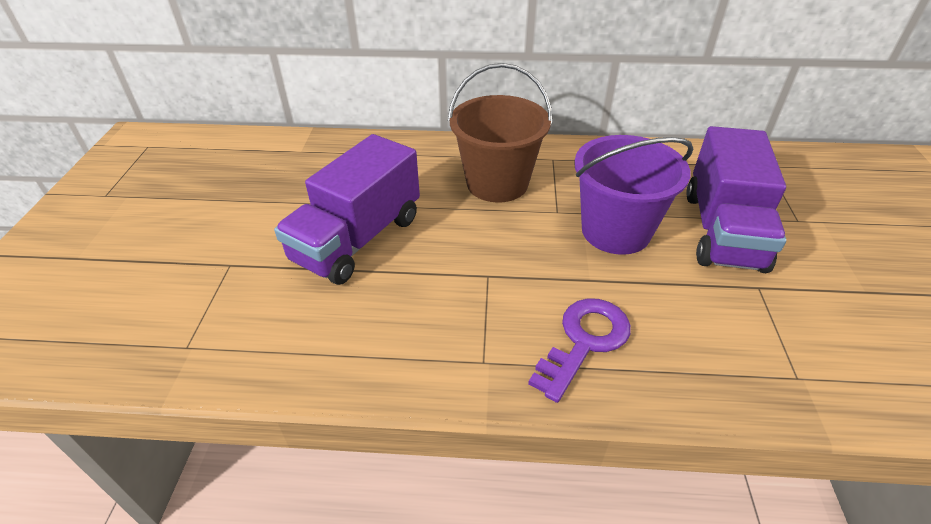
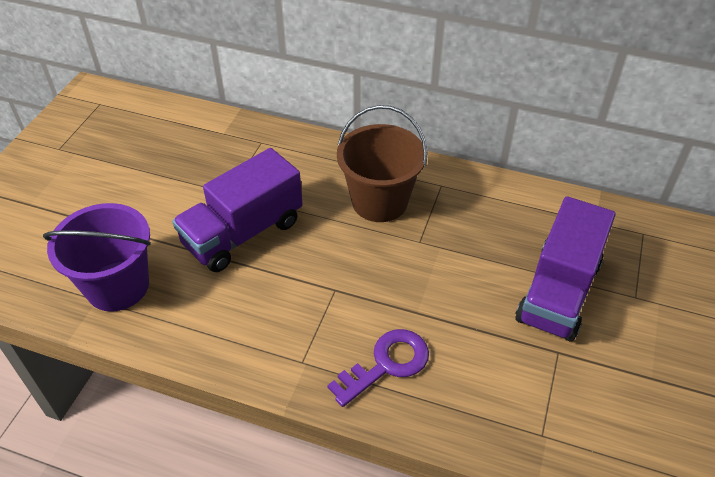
camera: 15 degrees right, 5 degrees up
purple bucket [574,135,694,255] -> purple bucket moved to [43,203,151,312]

